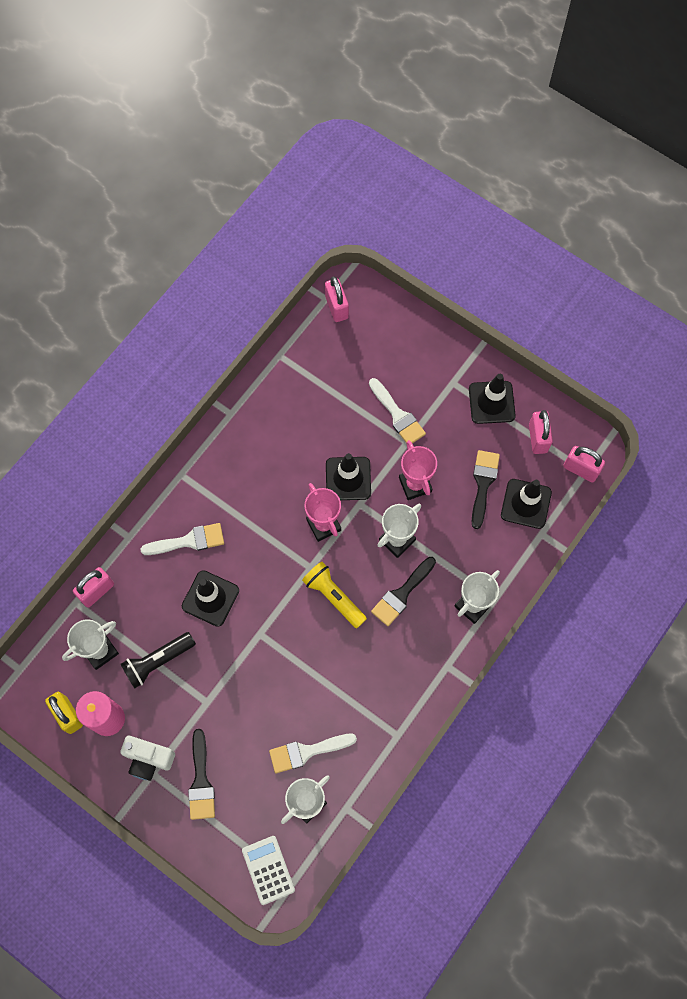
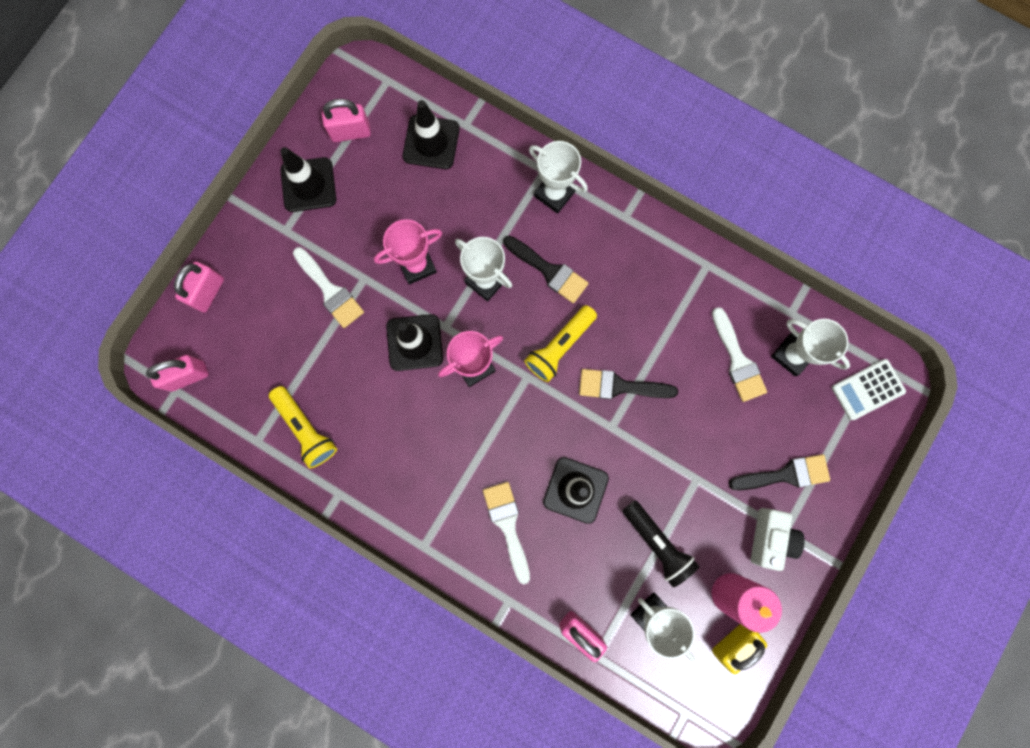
camera: 95 degrees left, 10 degrees up
white brush [369,378,426,444] -> white brush turned 90 degrees clockwise [293,247,364,328]
black brush [472,450,500,529] -> black brush moved to [579,369,678,399]
pink padlock [563,446,605,482] -> pink padlock moved to [174,262,224,312]
none -> yellow flashlight [269,386,337,468]

